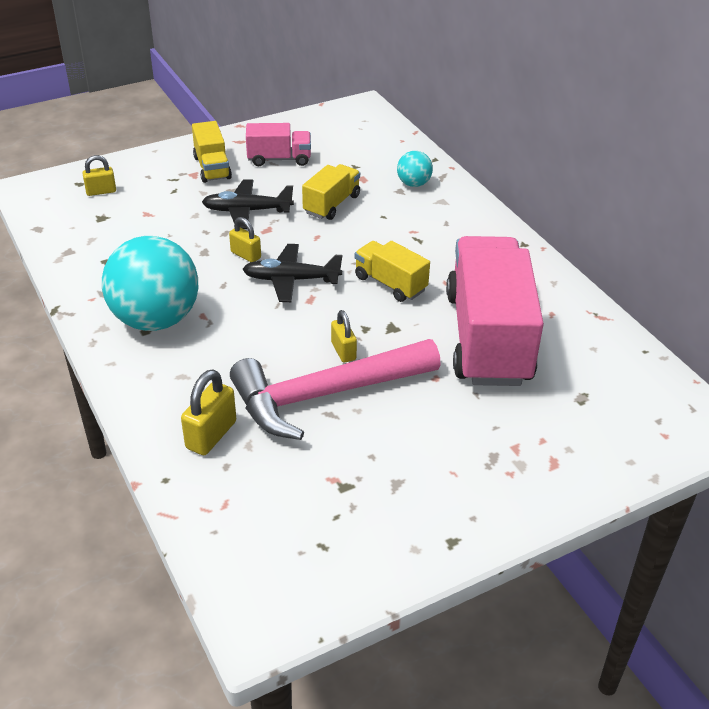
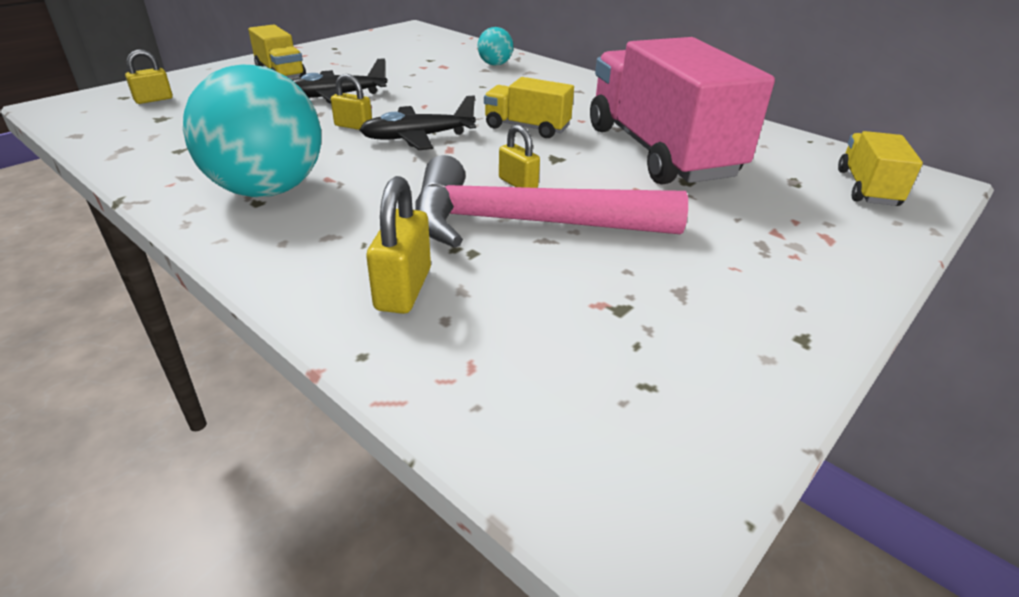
camera: 20 degrees left, 5 degrees down
pink hammer [230,339,441,440] -> pink hammer turned 45 degrees clockwise [415,155,688,248]
pink truck [246,123,311,166] -> none
yellow truck [302,164,360,220] -> yellow truck moved to [838,131,923,206]

